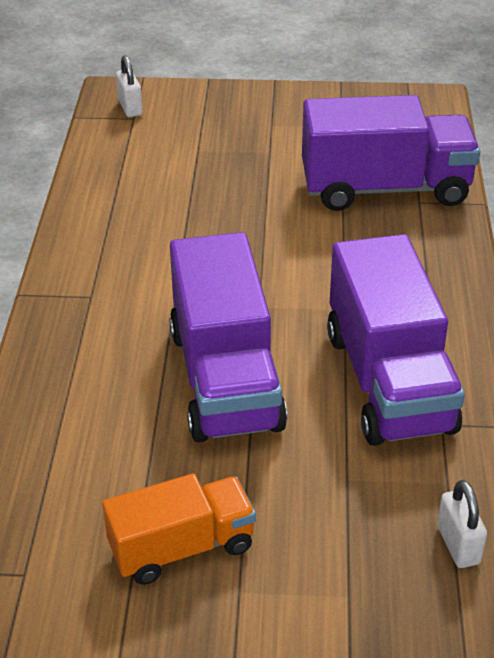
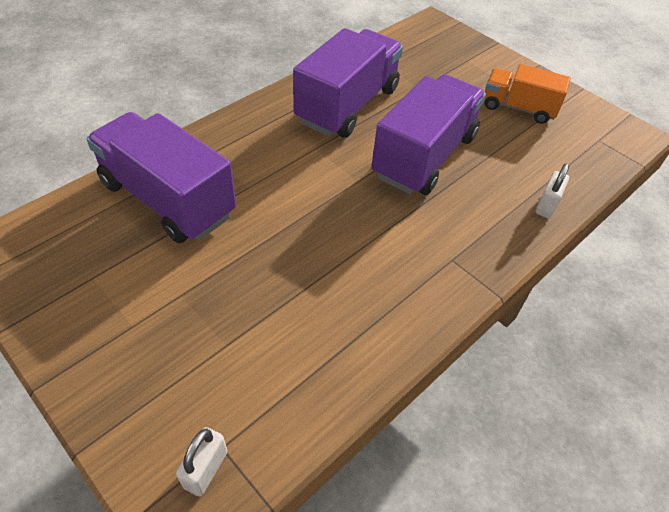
camera: 140 degrees left, 10 degrees up
white padlock [437,480,487,568] -> white padlock moved to [536,163,569,218]

